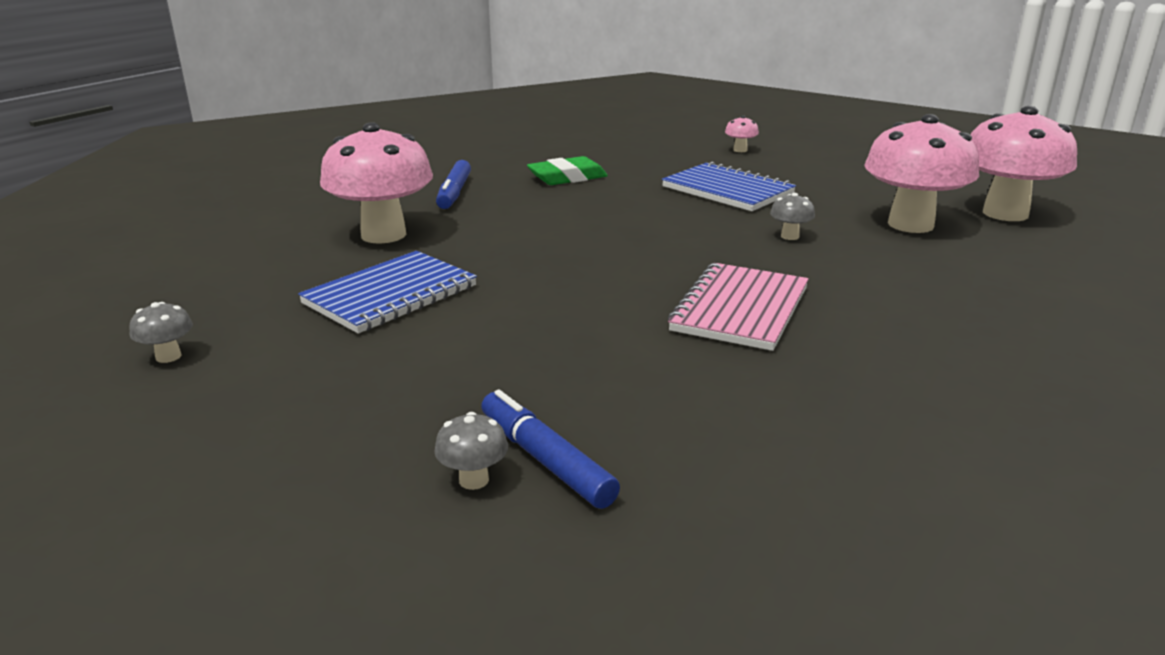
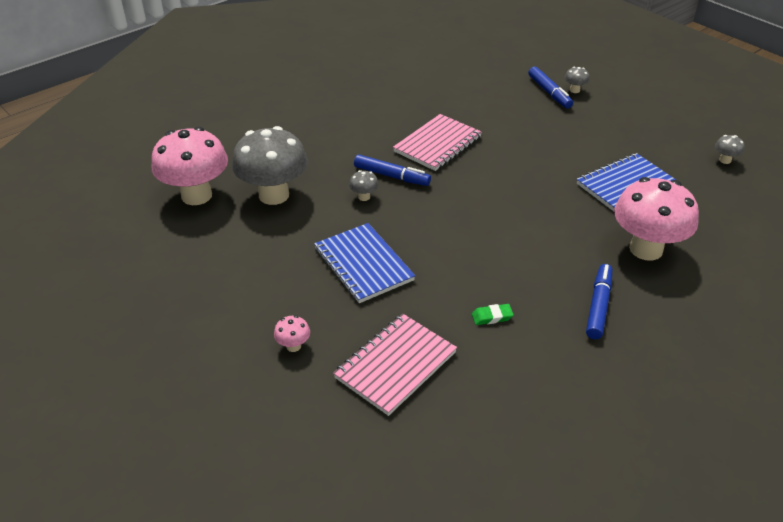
camera: 165 degrees left, 15 degrees up
green eraser [527,156,608,185] -> green eraser [472,304,514,325], size x0.54
pink mushroom [864,114,979,233] -> grey mushroom [232,126,308,205]
none -> pink notebook [333,314,457,416]
none -> blue marker [354,154,431,186]

